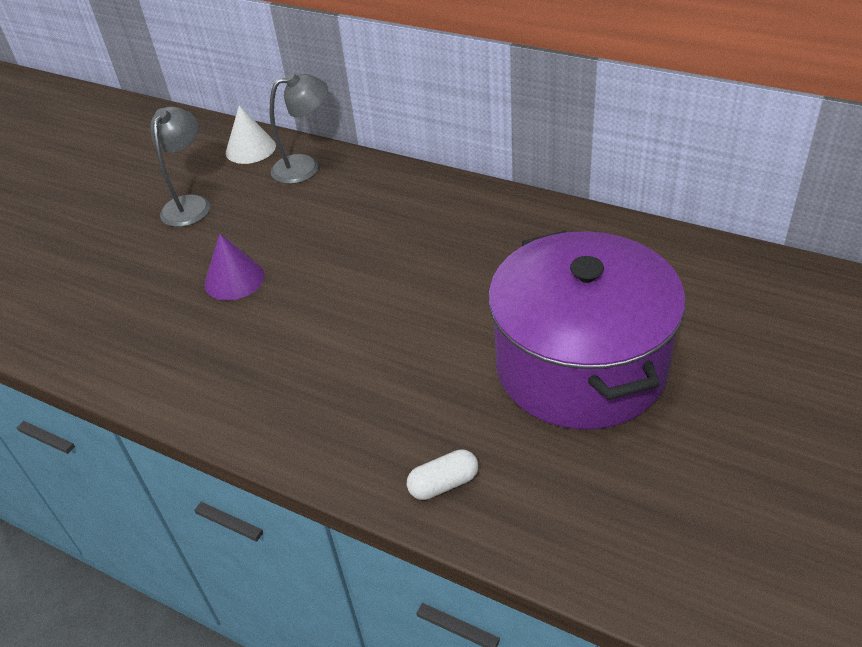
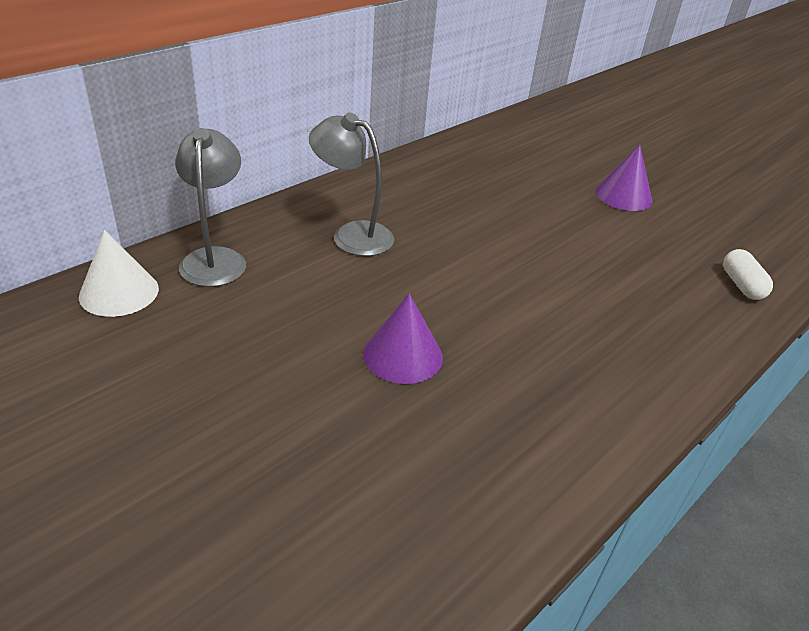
camera: 80 degrees left, 5 degrees down
grey lamp [150,106,210,227] -> grey lamp moved to [309,113,394,256]
purple pot [488,231,686,430] -> purple cone [595,145,652,211]

